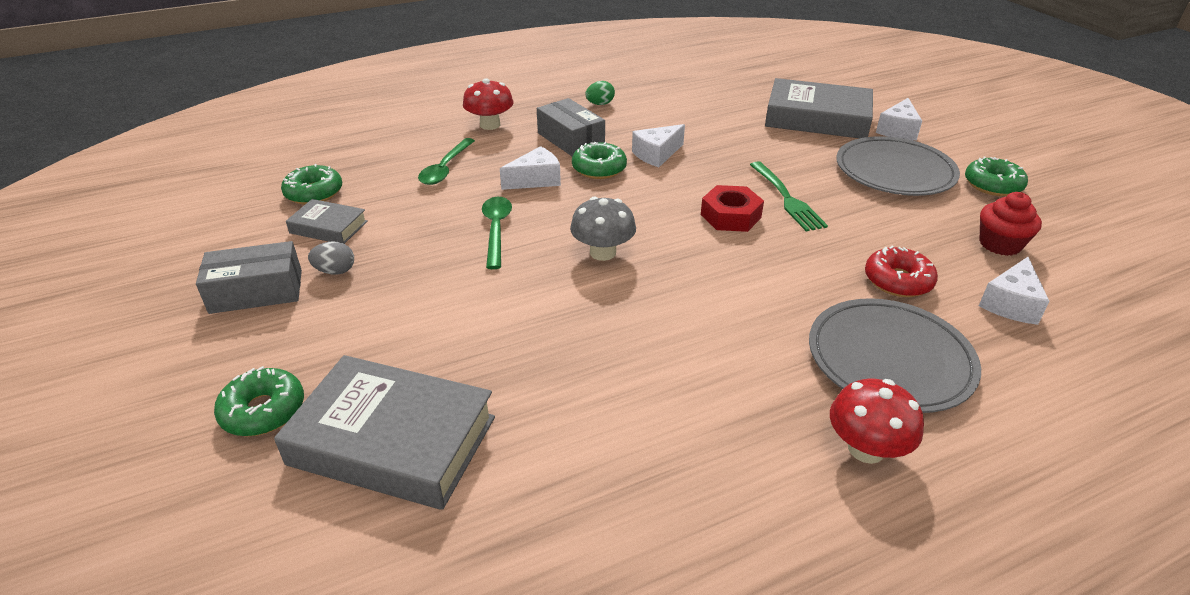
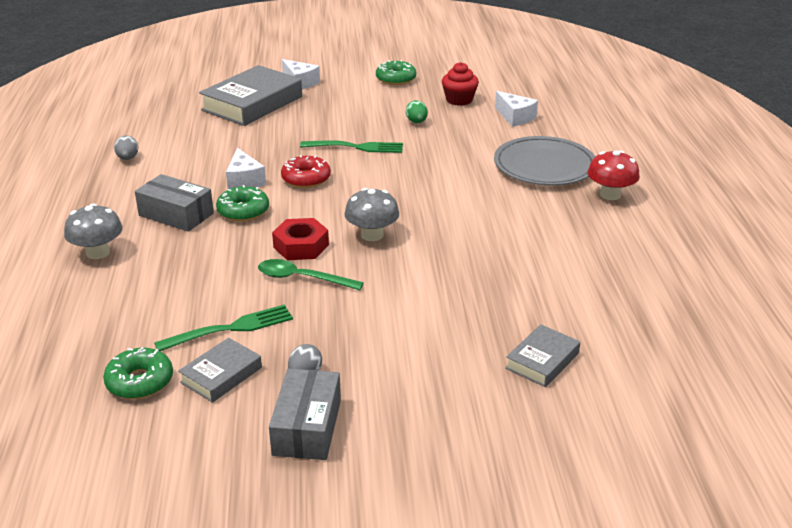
camera: 70 degrees left, 5 degrees down
green donut [214,366,304,436] -> none
grey book [274,355,495,510] -> grey book [505,324,580,387], size x0.51
green spoon [418,138,475,185] -> none
red mushroom [463,78,514,130] -> grey mushroom [64,204,123,259]
white cheese [500,146,561,190] -> none
grey box [537,98,605,156] -> grey box turned 45 degrees clockwise [135,174,214,232]
green egg [585,81,615,105] -> green egg moved to [406,100,428,123]
red nut [701,185,764,232] -> red nut moved to [272,218,329,260]
grey plate [837,136,960,196] -> none
red donut [865,245,938,297] -> red donut moved to [281,155,331,188]
none -> grey egg [114,135,139,160]
none -> green fork [154,304,293,351]

